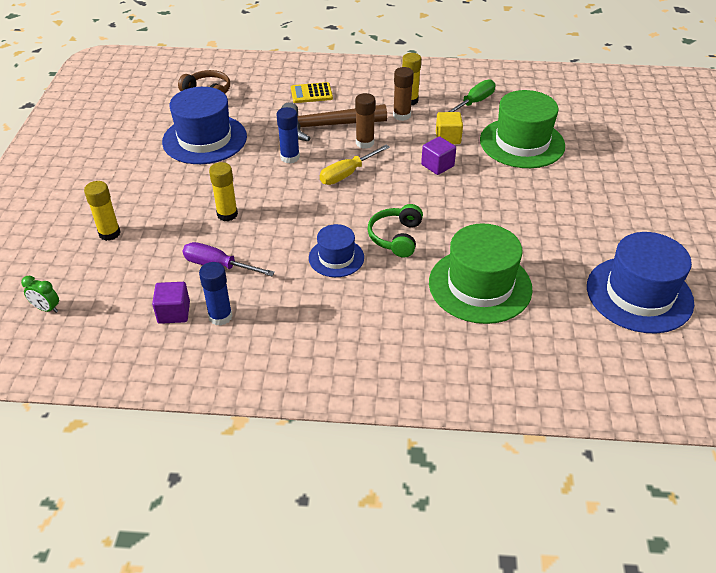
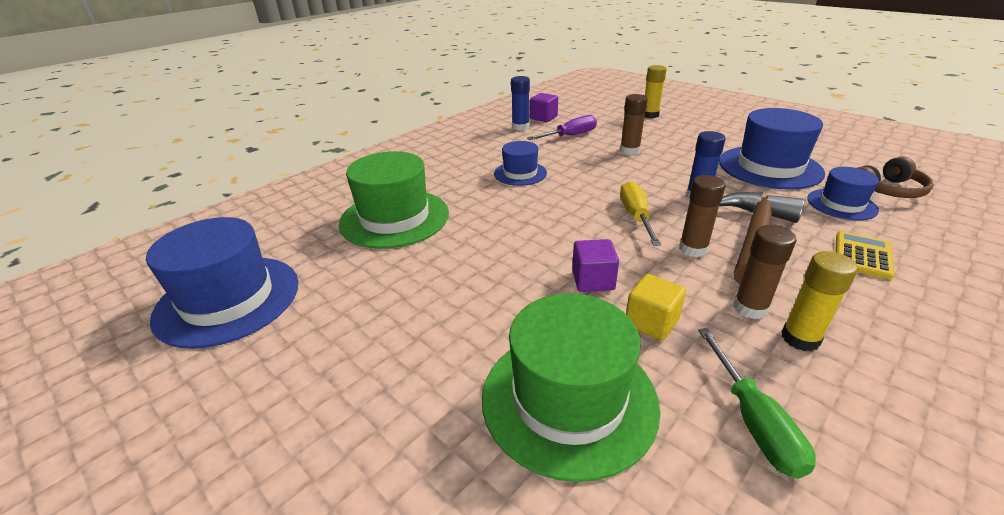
camera: 130 degrees right, 10 degrees down
green clock [21,275,59,313] -> none
yellow glue stick [209,162,238,221] -> brown glue stick [620,94,648,155]
green headphones [368,204,423,258] -> none
none -> blue hat [807,167,879,220]

